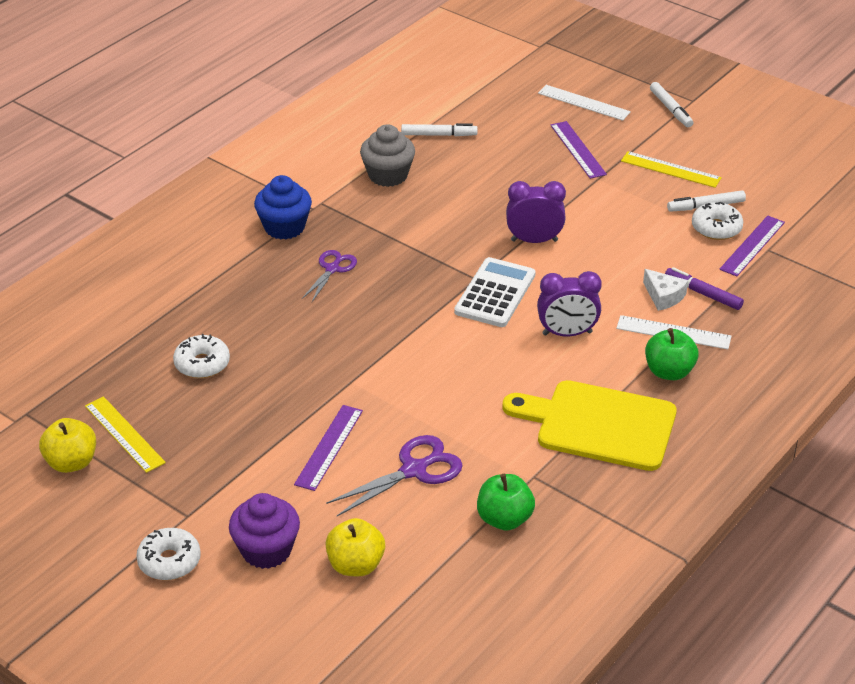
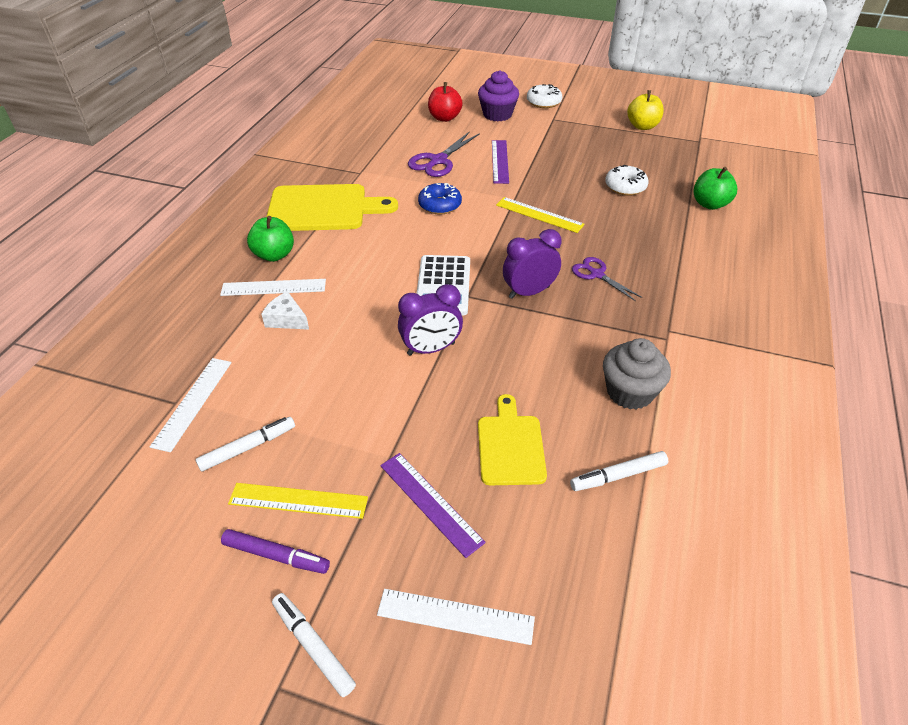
camera: 160 degrees right, 5 degrees up
yellow ruler [85,396,166,473] -> yellow ruler moved to [496,197,585,233]
blue cupcake [254,175,312,239] -> none
purple scissors [302,250,357,302] -> purple scissors turned 135 degrees clockwise [572,257,642,301]
yellow apple [326,518,385,576] -> red apple [428,82,463,122]
green apple [477,474,535,531] -> green apple moved to [694,167,737,210]
purple clock [537,271,602,337] -> purple clock moved to [503,229,561,299]
purple marker [665,267,744,310] -> purple marker moved to [221,529,330,574]
white donut [692,202,743,240] -> none
purple ruler [719,216,785,277] -> white ruler [150,358,232,452]
none -> blue donut [418,183,462,214]
none -> yellow cutting board [478,394,547,485]

